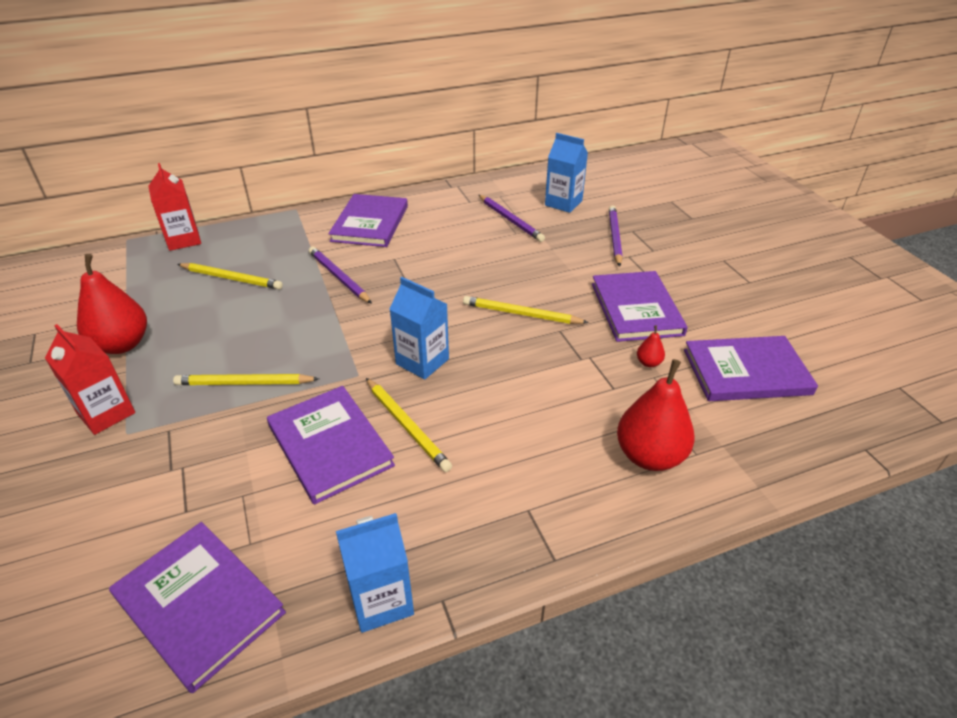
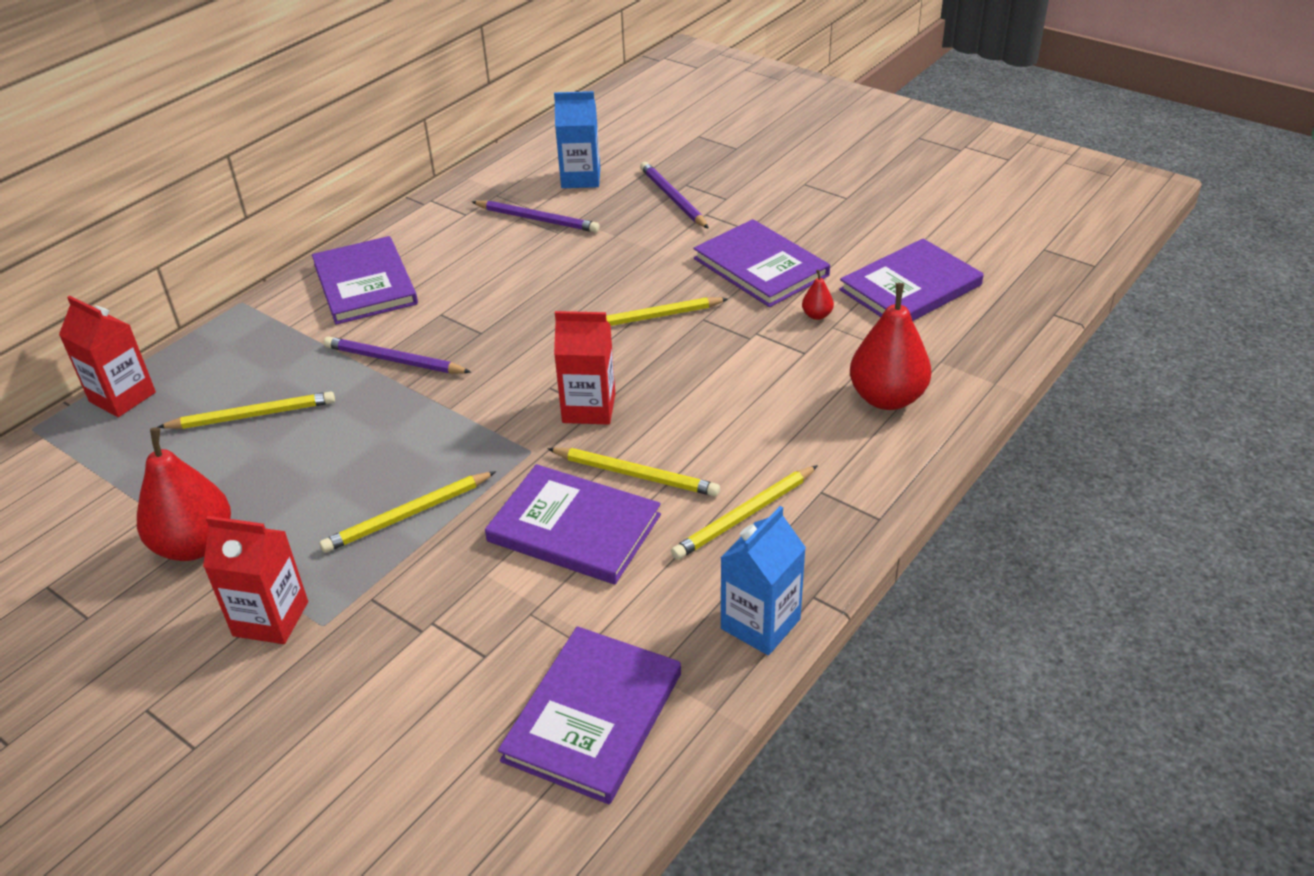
camera: 30 degrees left, 0 degrees up
purple book [109,522,286,693] -> purple book turned 75 degrees counterclockwise [498,626,681,804]
blue carton [390,277,449,379] -> red carton [554,311,615,425]
none -> yellow pencil [671,465,818,560]

